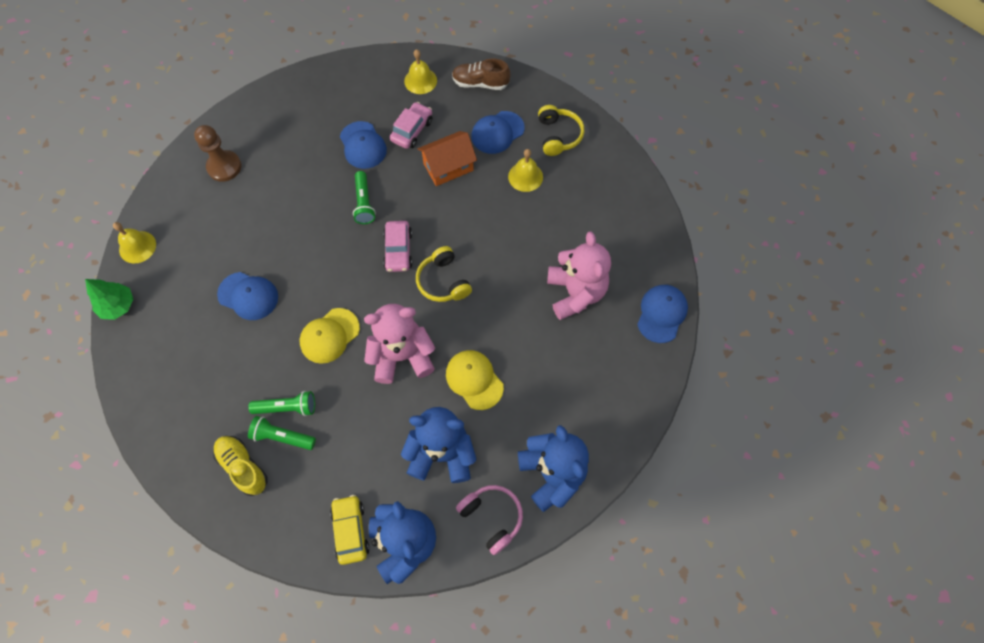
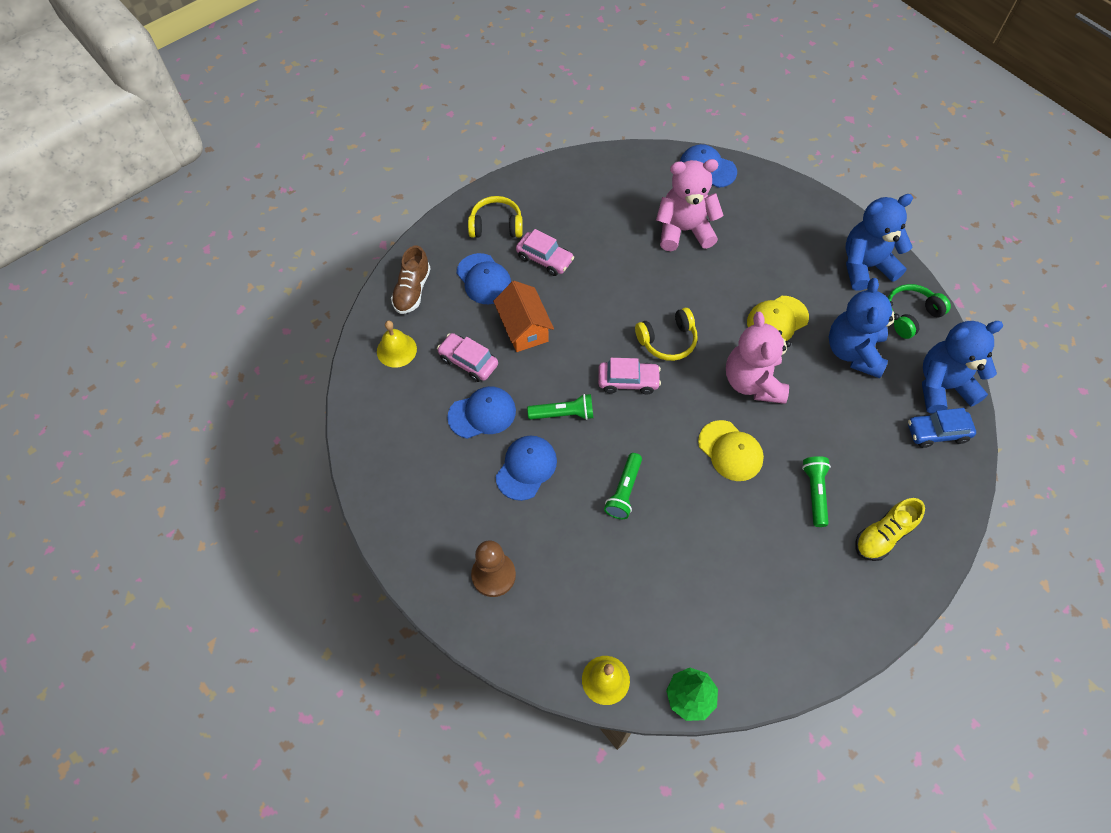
camera: 85 degrees left, 5 degrees down
blue cap [217,272,278,320] -> blue cap moved to [496,435,557,501]
green flashlight [248,416,316,450] -> green flashlight moved to [604,453,642,519]
yellow car [330,495,369,565] -> blue car [908,408,976,448]
pink headphones [456,485,523,555] -> green headphones [888,284,951,339]
yellow bell [508,149,543,192] -> pink car [516,229,574,276]

